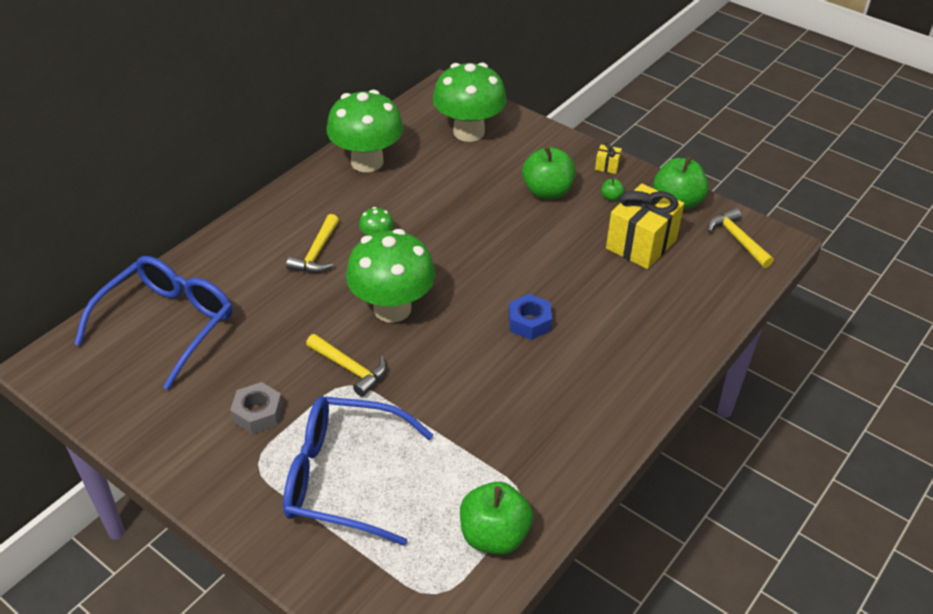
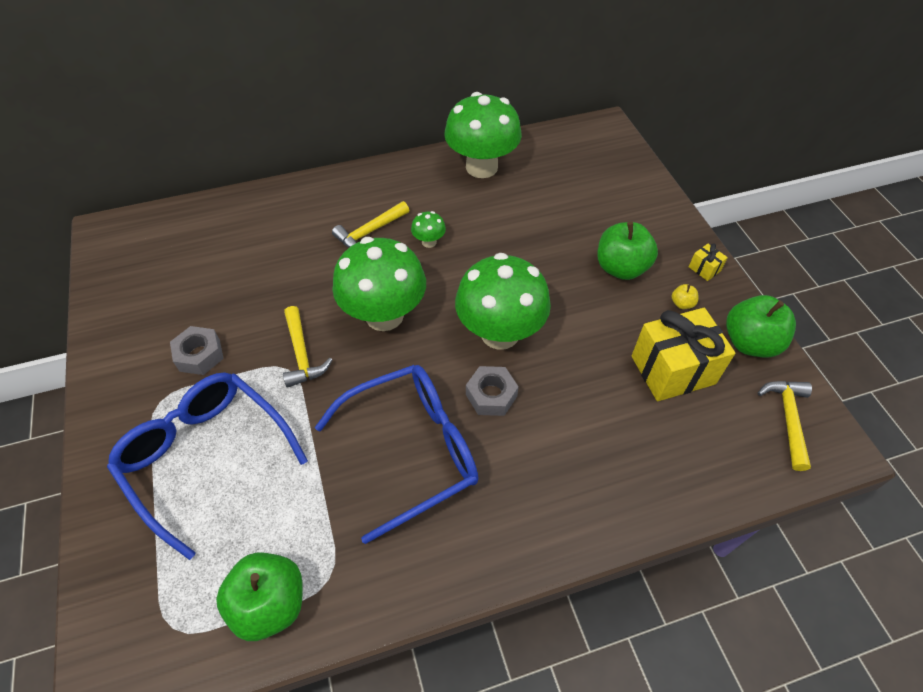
camera: 35 degrees right, 10 degrees up
blue glasses [74,256,232,390] -> blue glasses moved to [315,365,479,544]
green mushroom [433,63,507,142] -> green mushroom moved to [455,253,551,350]
blue nut [508,294,552,340] -> grey nut [466,366,519,416]
green apple [601,178,624,201] -> yellow apple [672,284,699,309]

